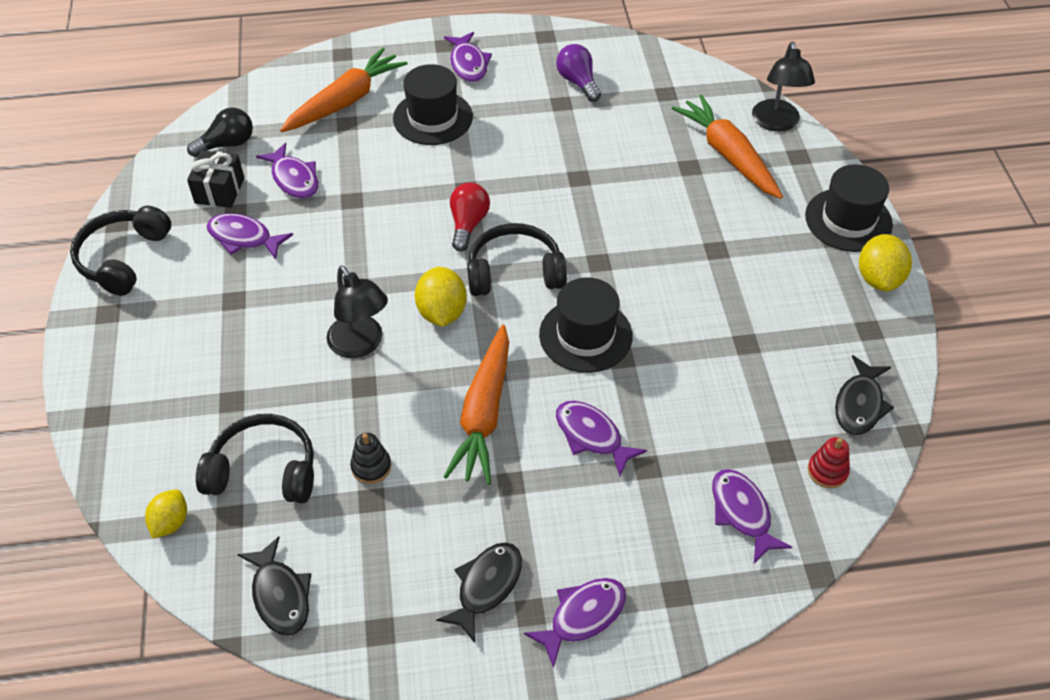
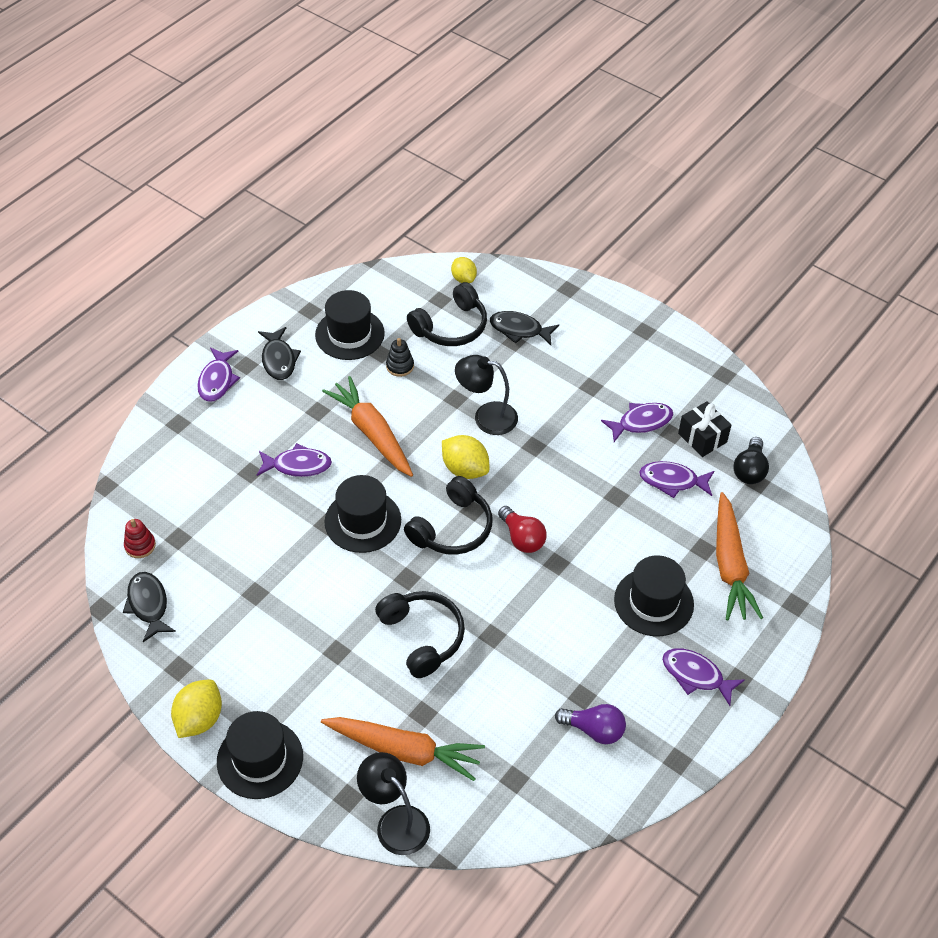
camera: 135 degrees right, 0 degrees up
black headphones [70,206,171,296] -> black headphones moved to [375,591,465,678]
black fish [237,536,311,636] -> black fish moved to [490,311,559,345]
purple fish [712,469,792,563] -> none
yellow lemon [859,234,912,291] -> yellow lemon turned 60 degrees clockwise [171,679,222,738]
none -> black hat [315,290,385,360]

